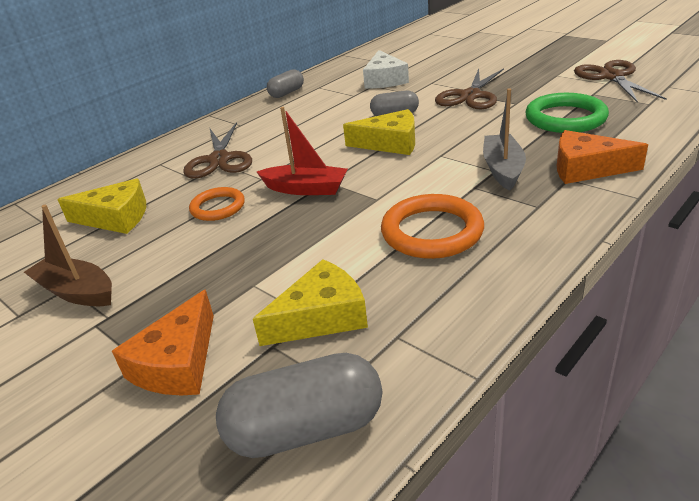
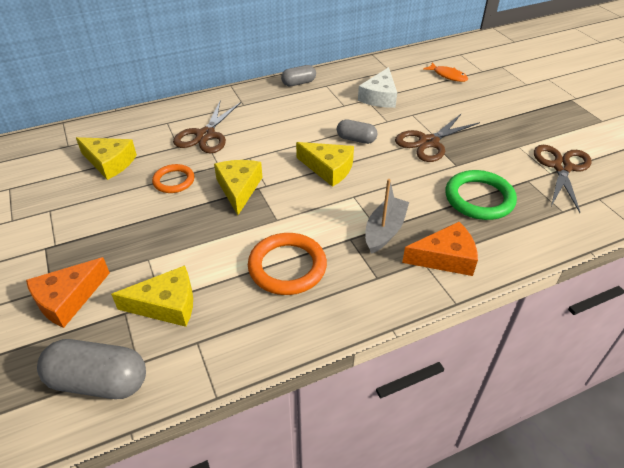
camera: 20 degrees right, 10 degrees up
brown boat [24,205,112,306] -> none
red boat [257,107,348,195] -> yellow cheese [214,160,262,215]
orange cheese [557,130,648,184] -> orange cheese turned 135 degrees clockwise [402,222,478,276]
none -> orange fish [423,62,468,82]

